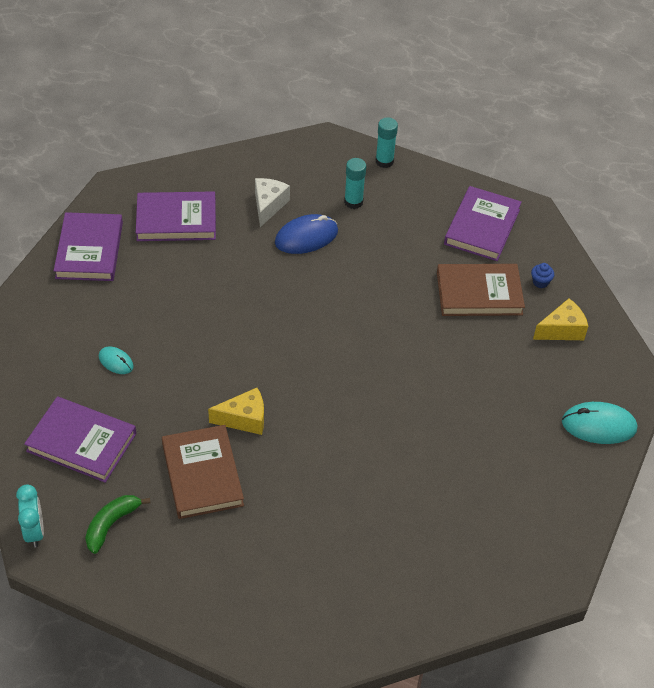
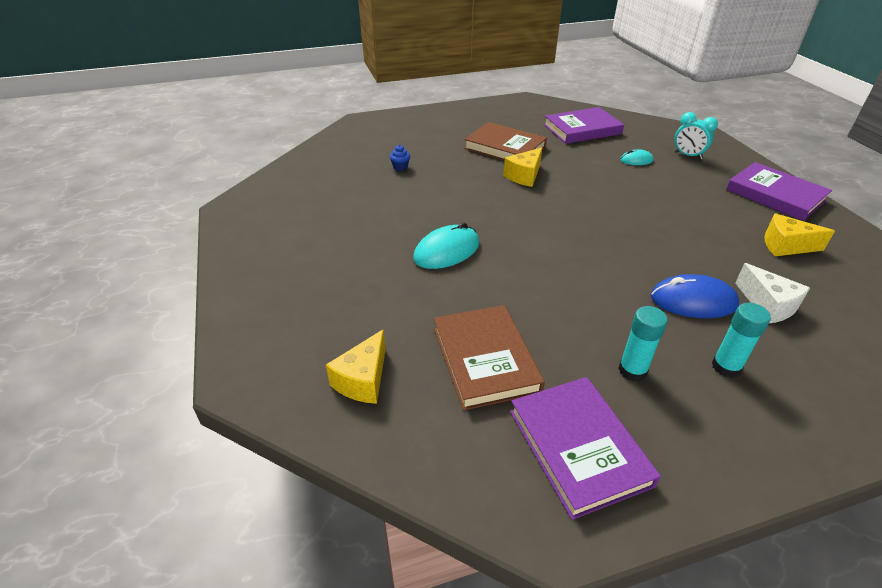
camera: 140 degrees right, 10 degrees down
turquoise clock [16,484,44,547] -> turquoise clock moved to [674,112,718,159]
green banana [85,495,150,554] -> none
purple book [136,191,216,241] -> yellow cheese [764,214,835,256]
blue mouse [275,214,338,254] -> blue mouse turned 75 degrees clockwise [651,274,739,318]
turquoise glue stick [375,117,398,168] -> turquoise glue stick moved to [618,306,668,382]
brown book [437,264,525,316] -> brown book turned 60 degrees counterclockwise [434,305,545,410]
blue cupcake [531,263,554,288] -> blue cupcake moved to [390,145,410,171]
turquoise mouse [562,402,637,444] -> turquoise mouse moved to [413,223,480,269]

